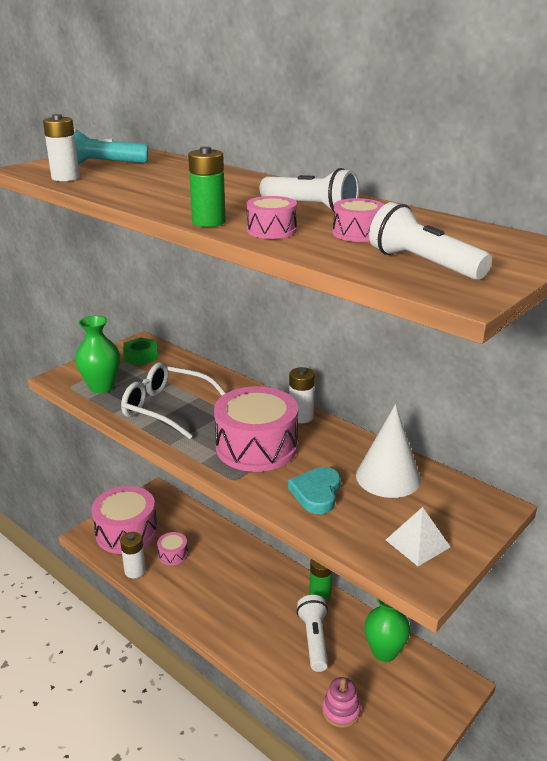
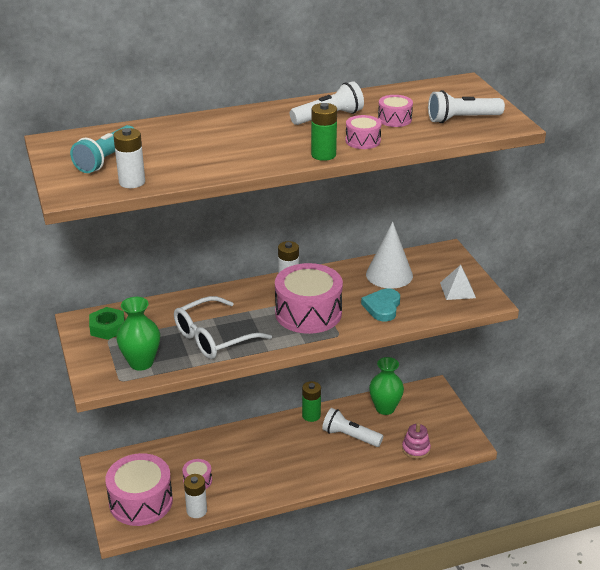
camera: 60 degrees left, 5 degrees up
turquoise heart [288,467,341,514] -> turquoise heart turned 60 degrees clockwise [361,288,400,322]

